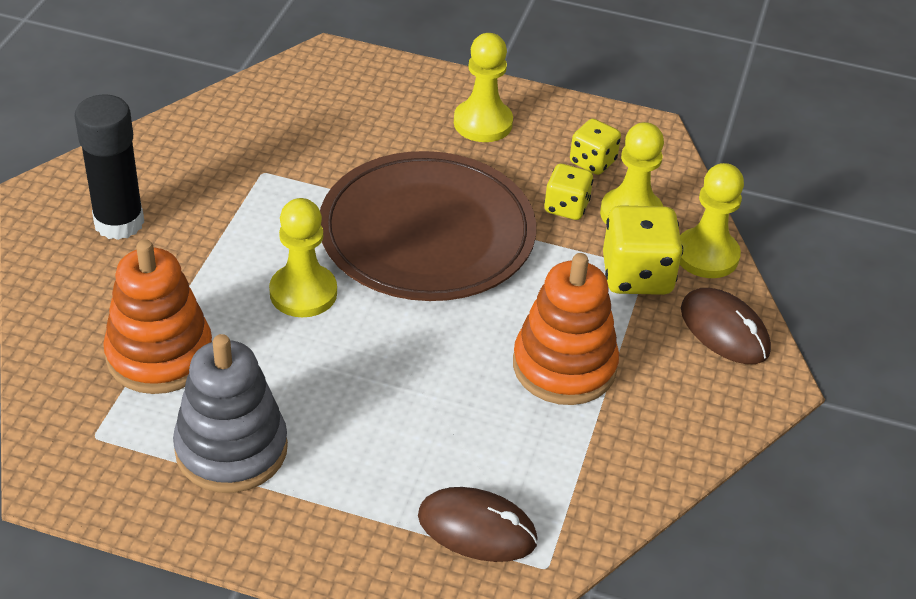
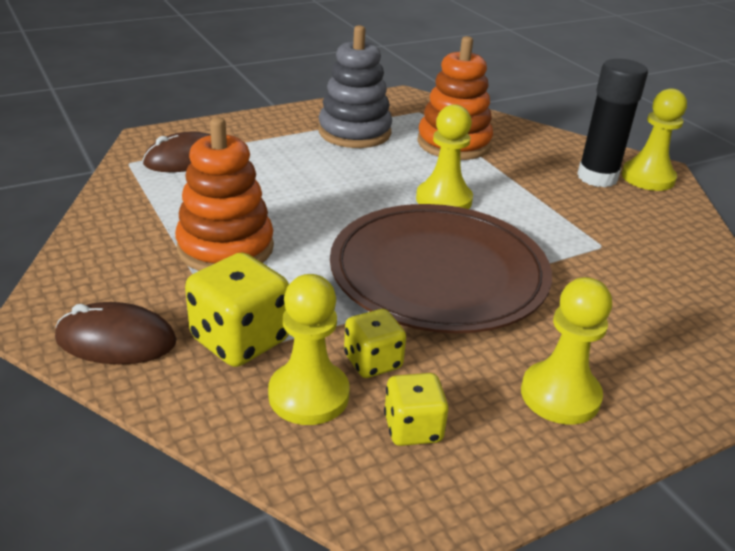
camera: 135 degrees right, 10 degrees down
yellow pawn [680,163,744,278] -> yellow pawn moved to [622,88,687,191]

